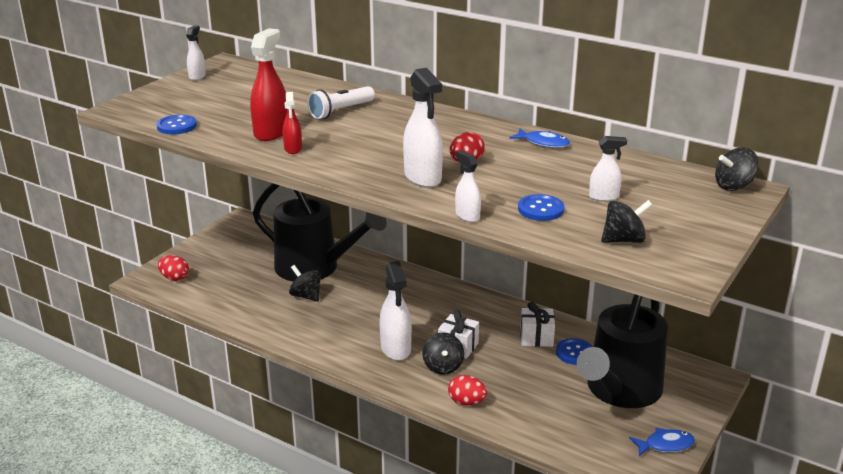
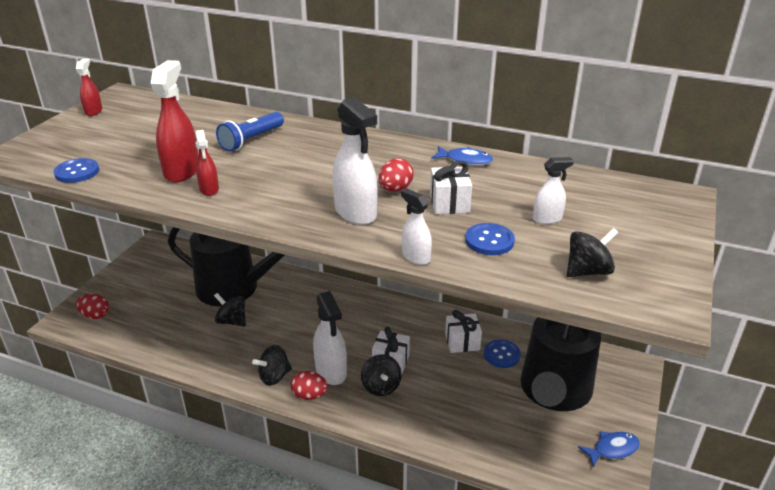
camera: 10 degrees left, 5 degrees up
white spray bottle [186,25,206,80] -> red spray bottle [76,58,102,116]
white flashlight [307,86,375,119] -> blue flashlight [216,112,284,152]
red egg [448,375,487,405] -> red egg moved to [291,371,328,400]
black spinning top [715,147,759,191] -> black spinning top moved to [252,345,292,386]
none -> white gift [430,161,472,214]

